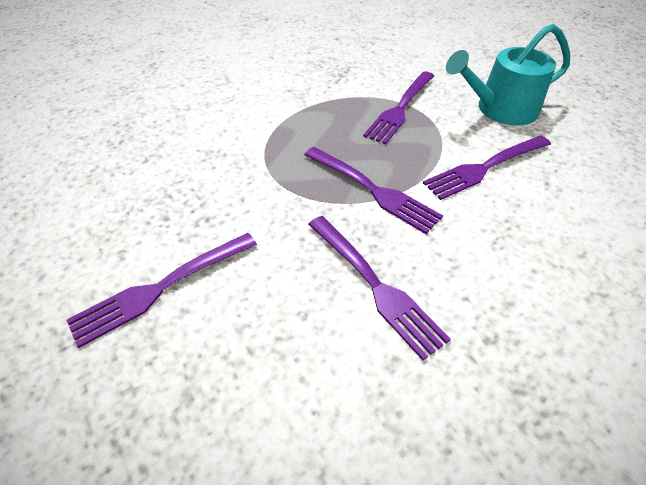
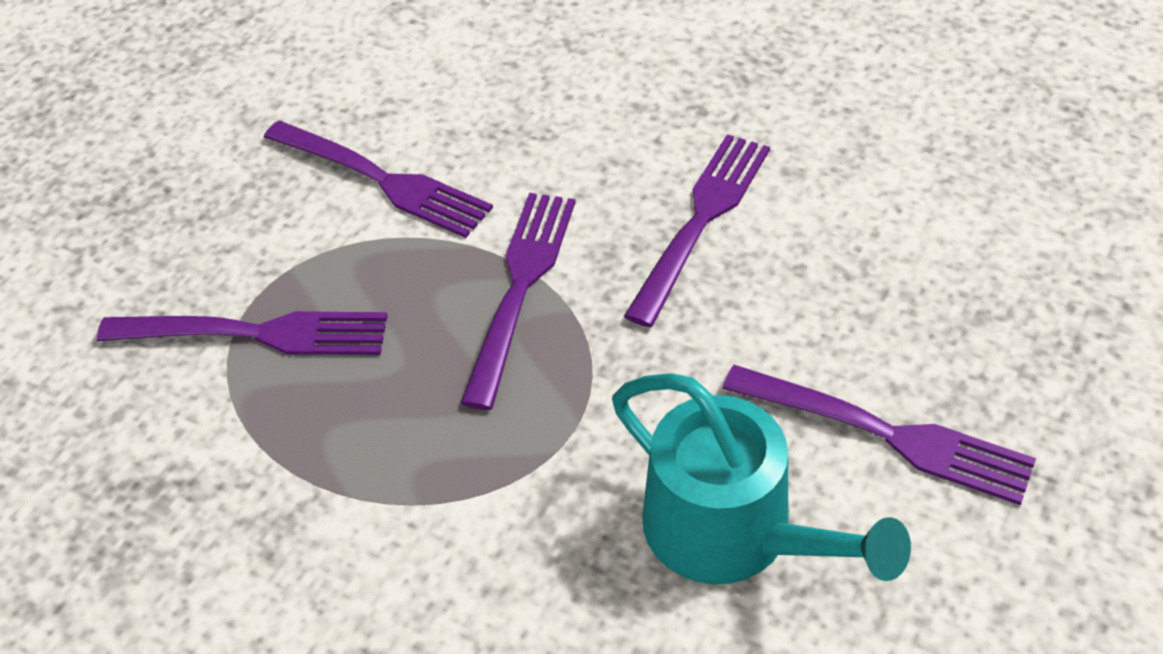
camera: 115 degrees left, 0 degrees up
turquoise watering can [446,24,570,125] -> turquoise watering can moved to [612,373,911,584]

